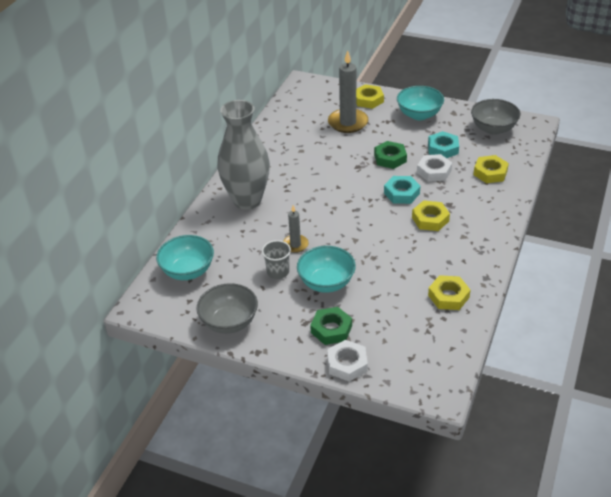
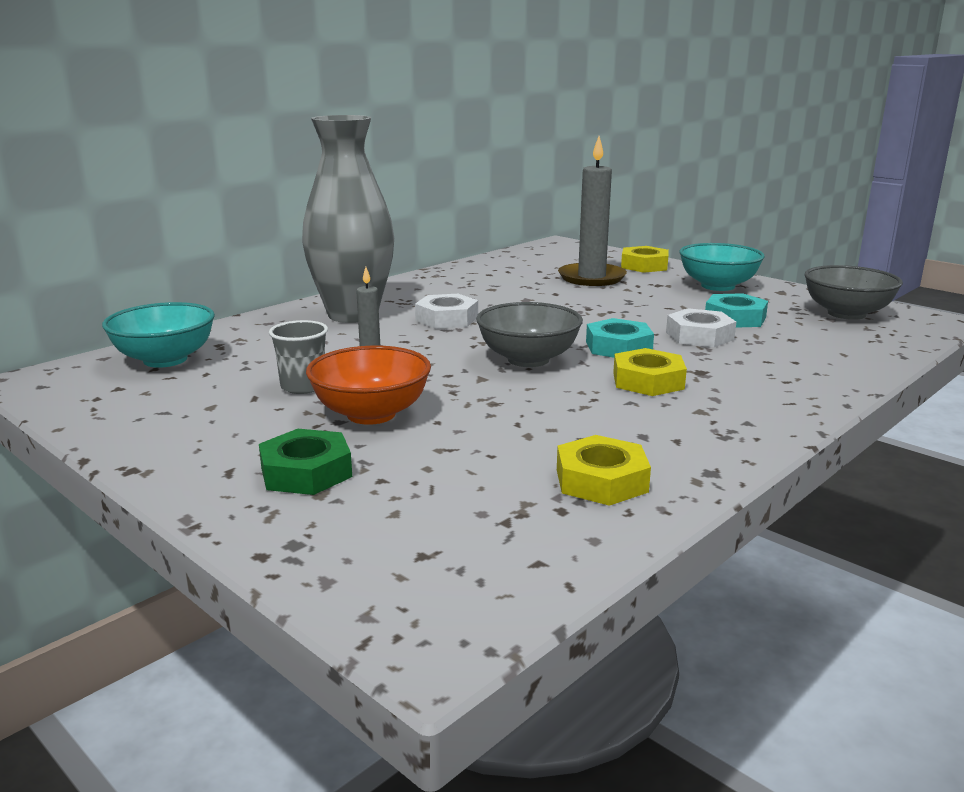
camera: 20 degrees right, 20 degrees down
grey bowl [197,283,258,334] -> grey bowl moved to [476,302,583,367]
turquoise bowl [297,246,356,293] -> orange bowl [306,345,431,425]
white nut [327,340,368,382] -> white nut moved to [415,294,478,329]
green nut [374,141,407,169] -> none
yellow nut [473,155,509,183] -> none

